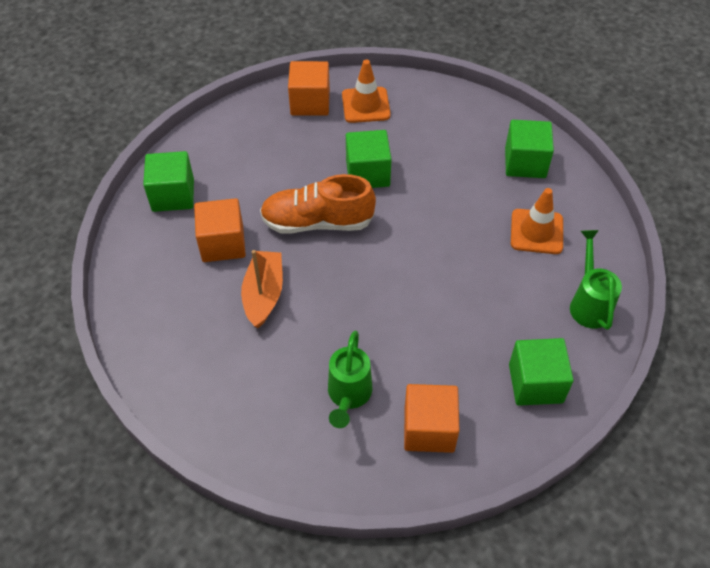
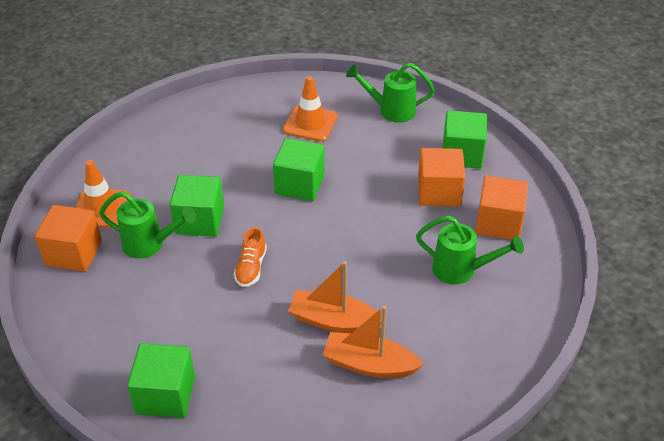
camera: 80 degrees left, 10 degrees down
orange cube [194,198,246,262] -> orange cube moved to [418,148,465,207]
orange shoe [260,174,376,234] -> orange shoe [234,227,267,287], size x0.52
green cube [505,120,554,178] -> green cube moved to [273,138,325,201]
none -> green watering can [99,191,196,258]
none -> orange boat [323,306,424,378]

